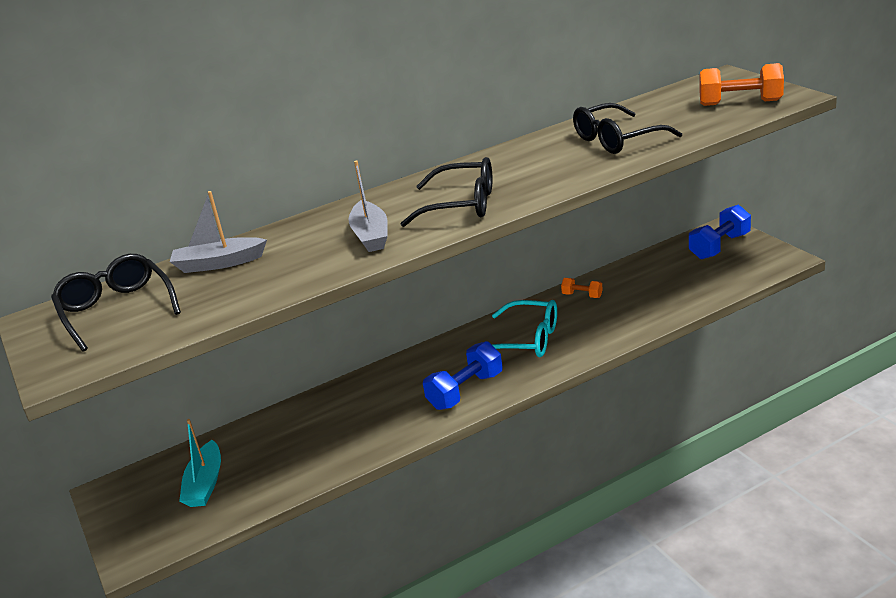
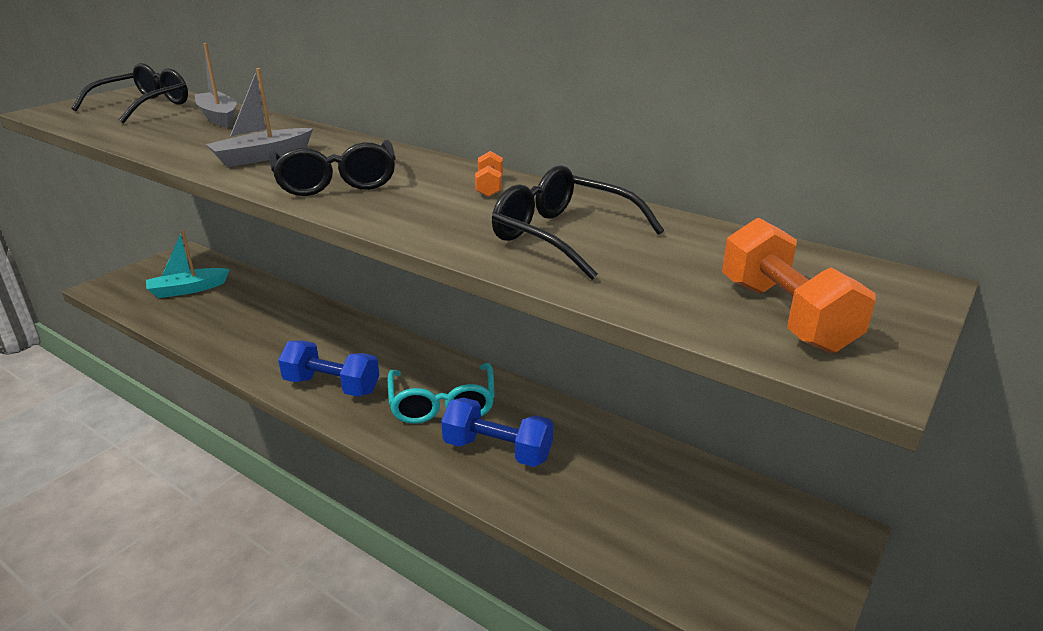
camera: 60 degrees right, 0 degrees up
orange dumbbell [561,278,603,298] -> orange dumbbell moved to [475,151,503,197]
blue dumbbell [689,205,751,260] -> blue dumbbell moved to [441,397,553,467]

